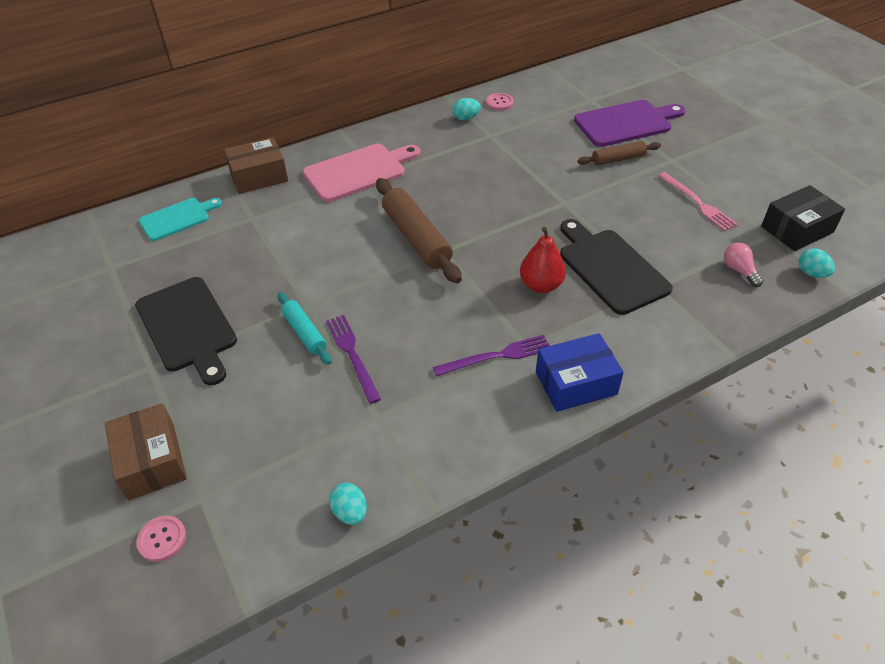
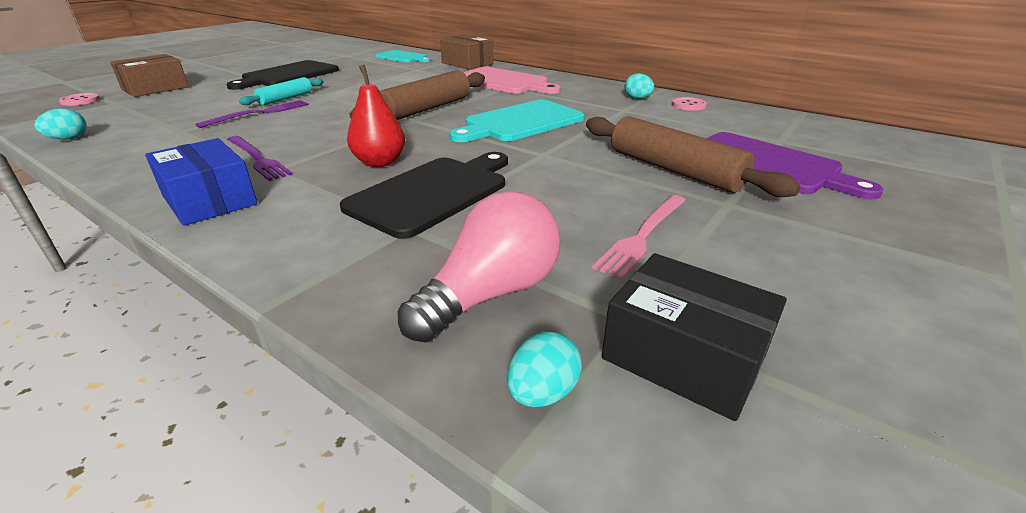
camera: 65 degrees right, 15 degrees down
brown rolling pin [577,141,661,166] -> brown rolling pin [586,116,801,197], size x1.74
pink light bulb [724,243,763,287] -> pink light bulb [398,191,560,343], size x1.89
none -> turquoise cutting board [450,100,585,142]

